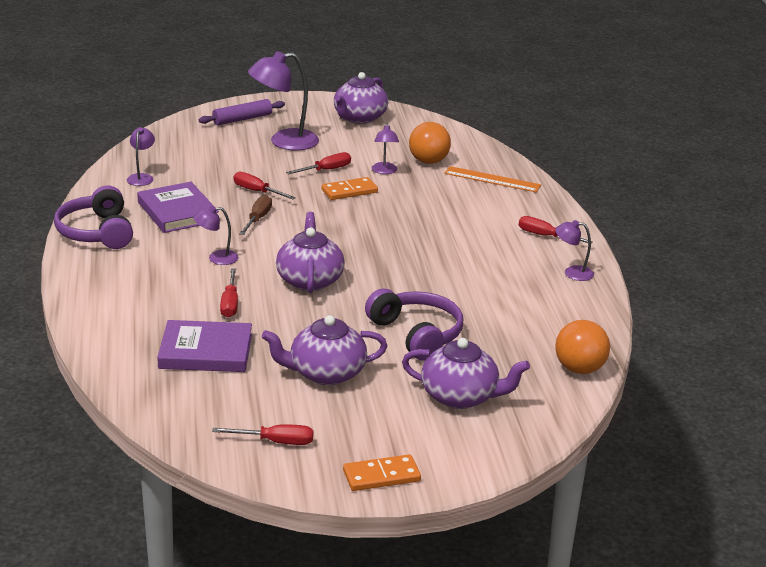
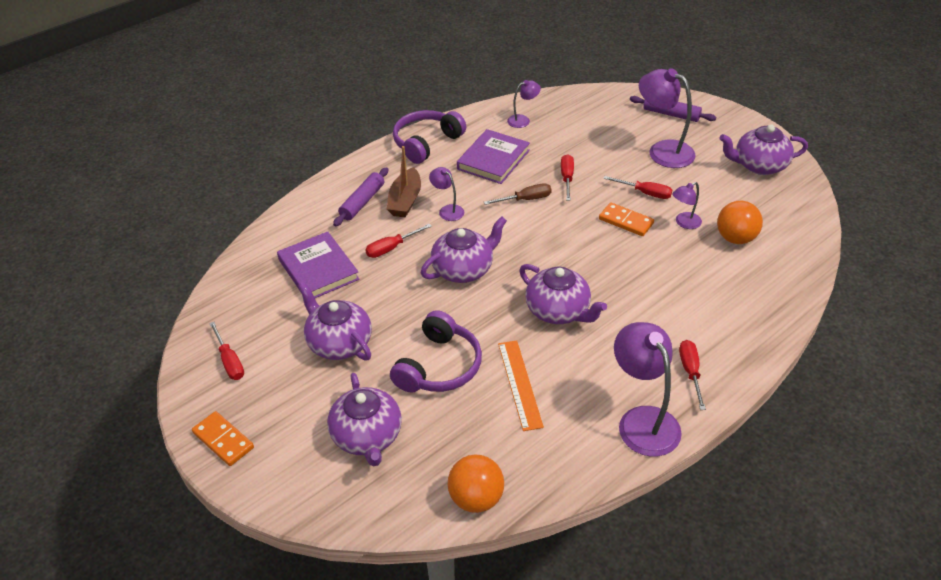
camera: 60 degrees right, 15 degrees up
orange ruler [444,166,541,192] -> orange ruler moved to [498,340,544,431]
purple lamp [555,220,594,281] -> purple lamp [614,322,682,456], size x1.92
none -> purple rolling pin [333,167,388,226]
none -> brown boat [387,146,421,217]
none -> purple teapot [519,264,607,324]

